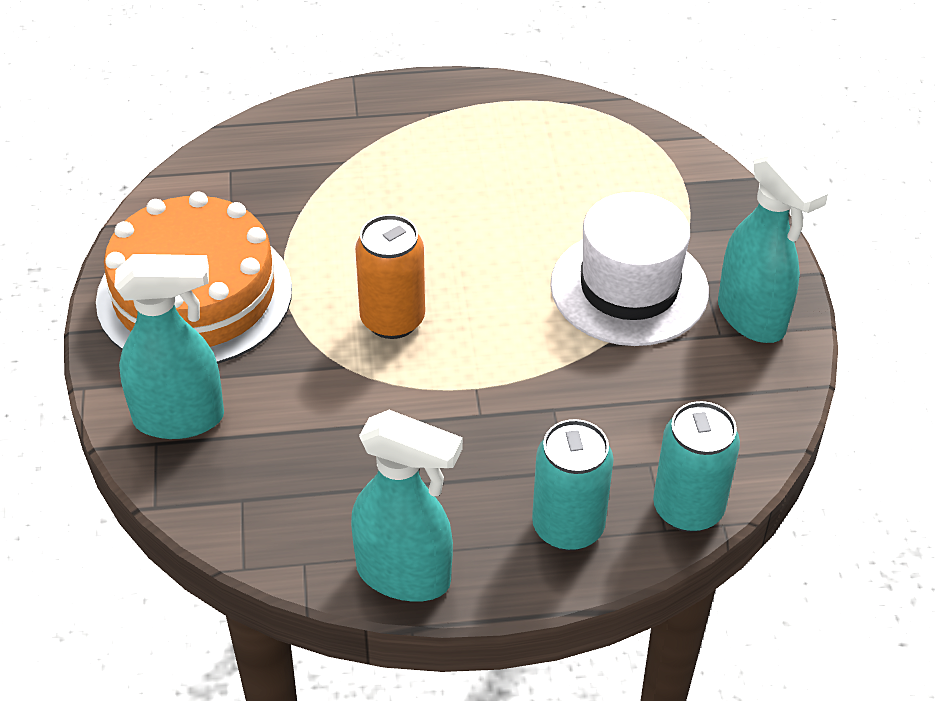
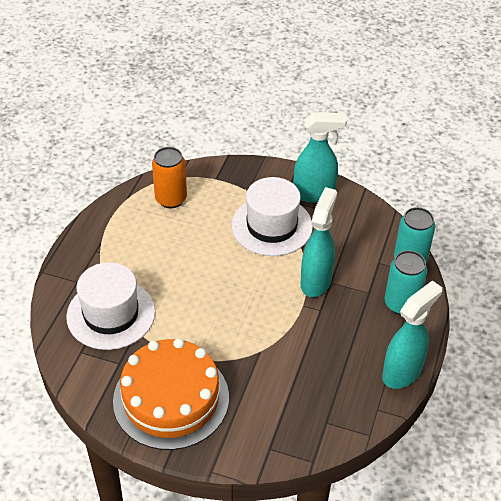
camera: 65 degrees left, 0 degrees up
turquoise spray bottle [114,254,224,439] -> turquoise spray bottle moved to [301,187,337,297]
orange can [355,214,425,339] -> orange can moved to [152,147,187,208]
none -> white hat [66,262,155,350]

